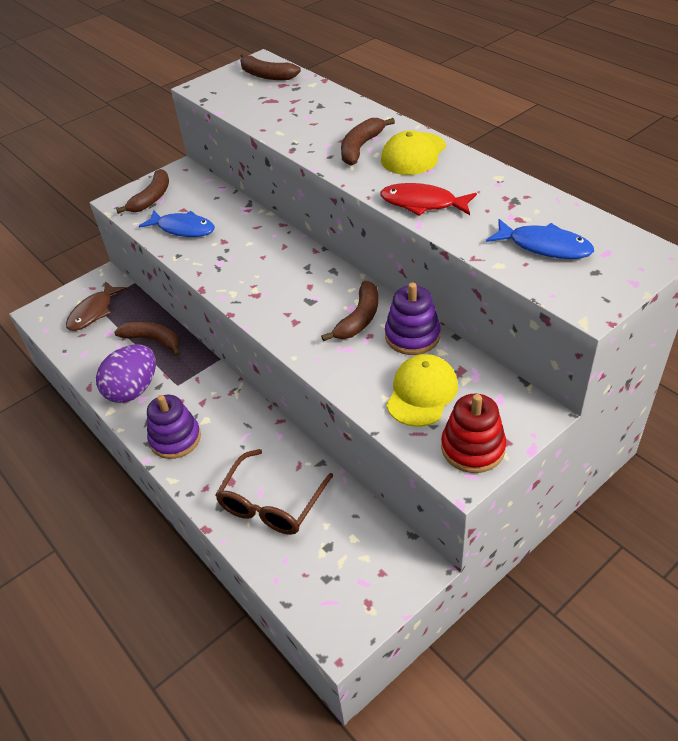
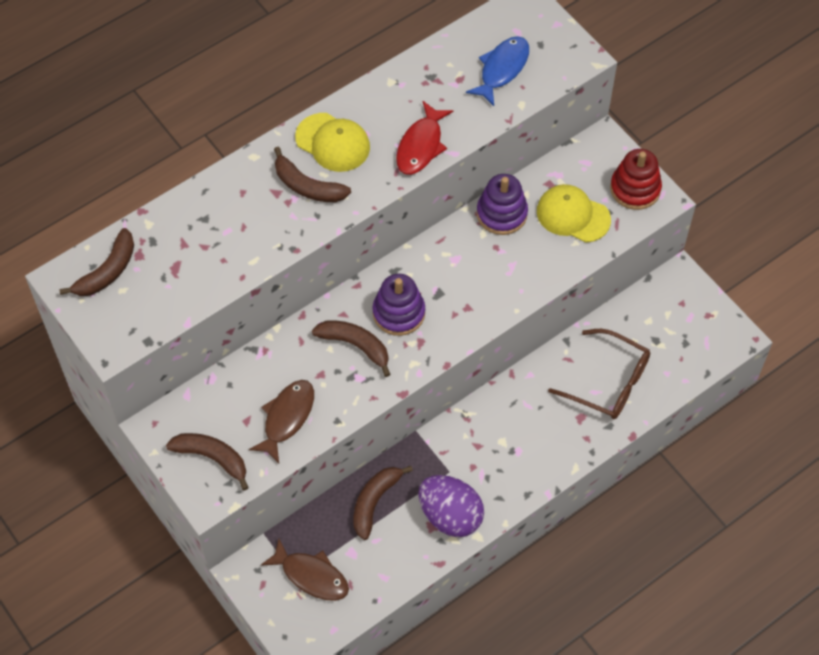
camera: 90 degrees left, 15 degrees up
blue fish [139,210,215,237] -> brown fish [249,380,314,463]
purple stacking toy [147,395,201,459] -> purple stacking toy moved to [373,274,425,336]
brown banana [321,281,378,341] -> brown banana moved to [312,320,391,377]

